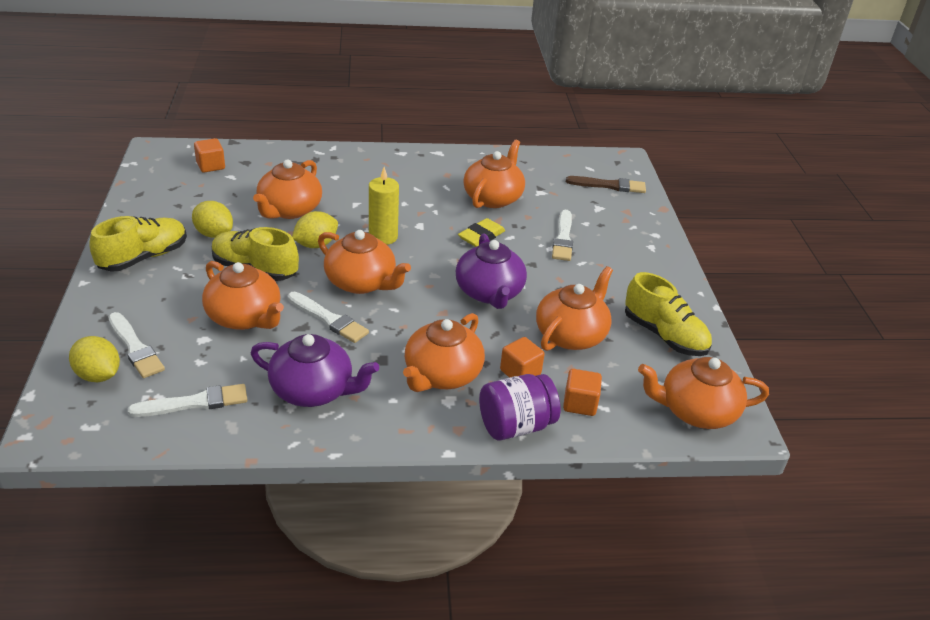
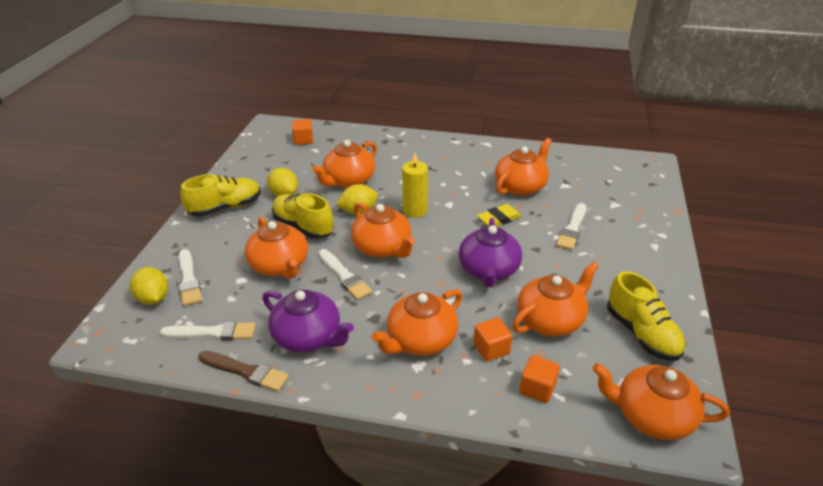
camera: 20 degrees right, 0 degrees up
purple jar [479,374,560,440] -> none
brown brush [566,176,646,193] -> brown brush moved to [198,351,289,392]

